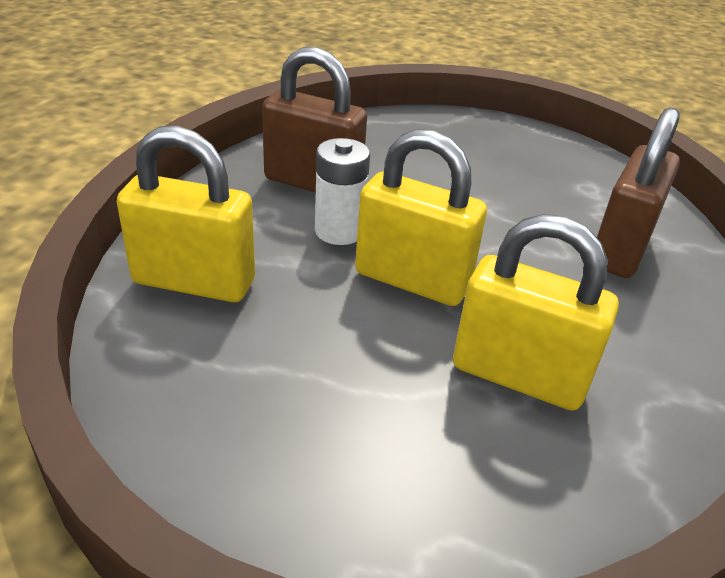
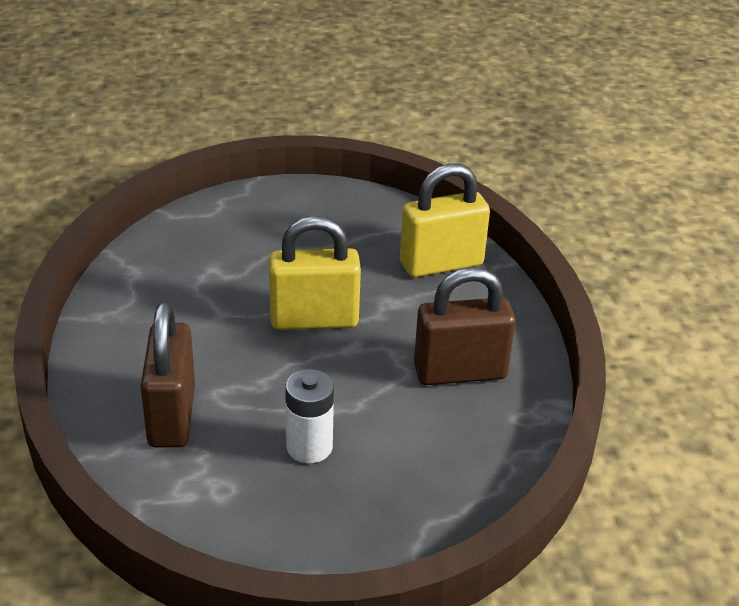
camera: 150 degrees right, 0 degrees up
white battery [315,138,370,245] -> white battery moved to [285,369,334,463]
yellow padlock [453,214,619,411] -> none

